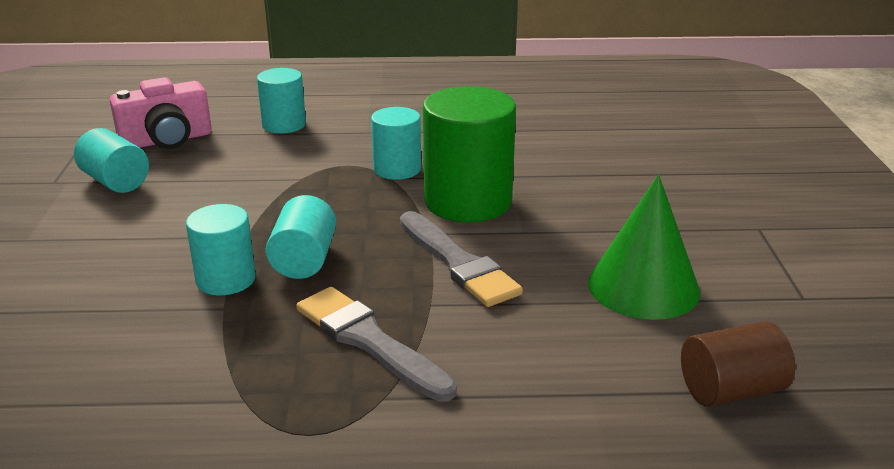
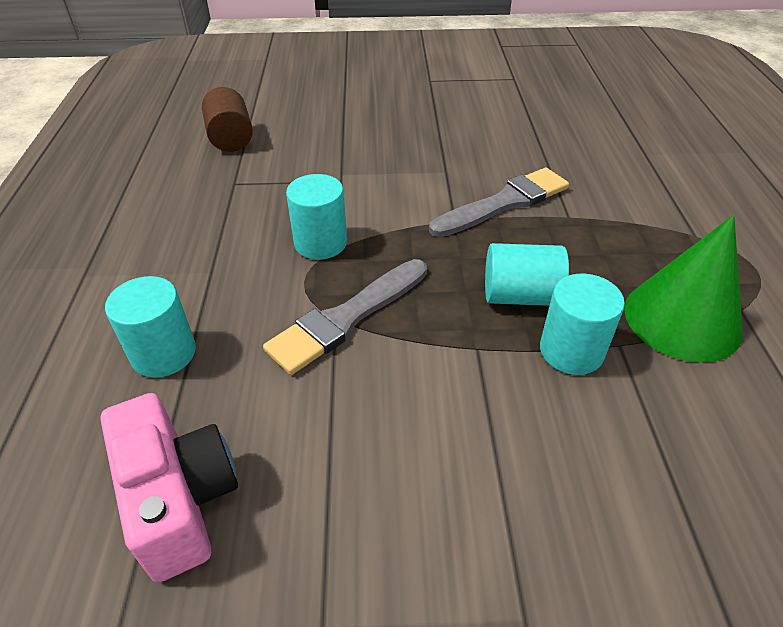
camera: 90 degrees left, 15 degrees up
turquoise cylinder [74,128,149,193] -> none
grey brush [296,287,457,402] -> grey brush moved to [263,259,427,375]
green cylinder [423,86,516,222] -> none
green cone [588,175,700,320] -> green cone moved to [624,215,743,363]
brown cylinder [681,321,795,407] -> brown cylinder moved to [202,87,253,152]

